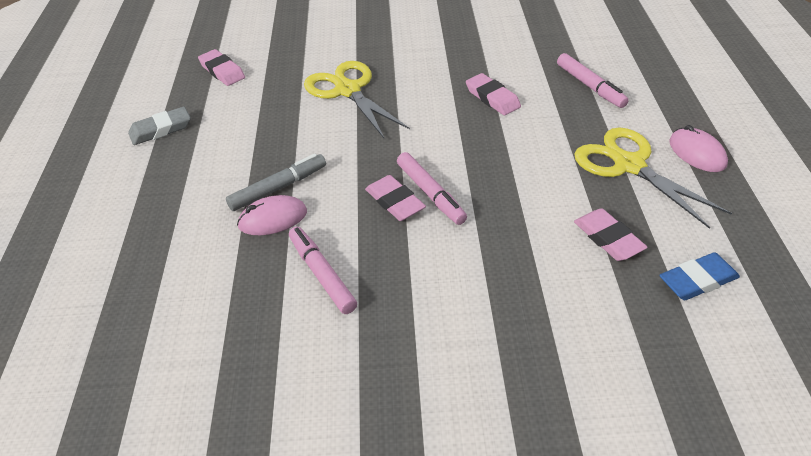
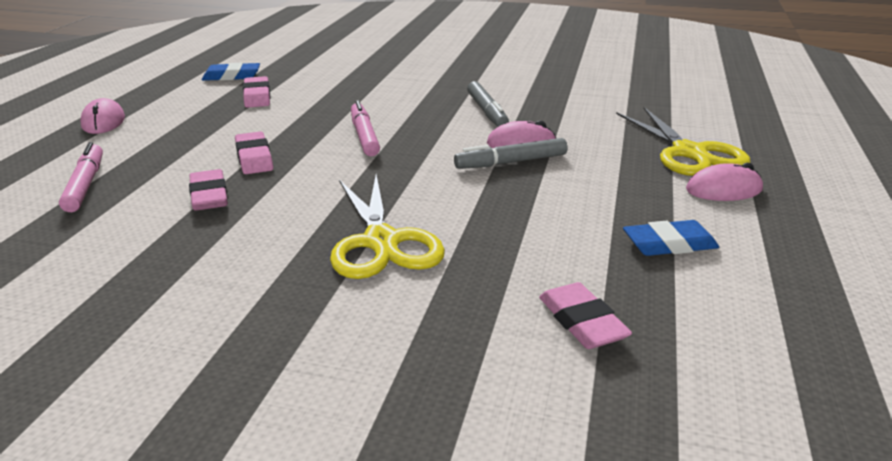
camera: 165 degrees left, 15 degrees down
grey eraser [128,107,191,145] -> blue eraser [623,220,719,256]
pink marker [289,227,357,314] -> grey marker [467,81,509,127]
pink eraser [365,175,426,221] -> pink eraser moved to [235,131,273,174]
yellow scissors [575,128,732,229] -> yellow scissors moved to [616,107,750,176]
none -> pink mouse [686,163,763,201]

